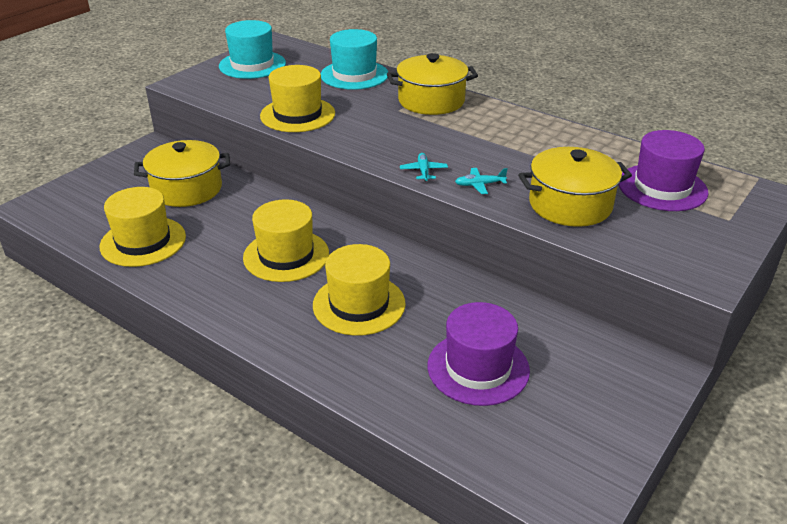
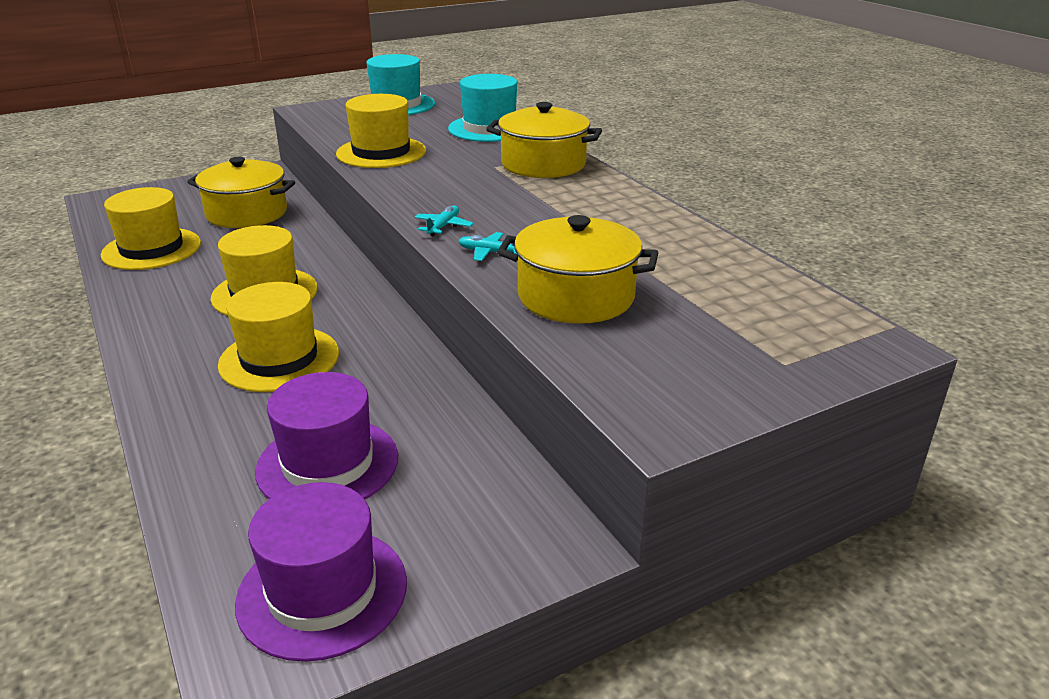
camera: 25 degrees right, 5 degrees down
purple hat [619,130,708,211] -> purple hat moved to [235,482,407,662]

